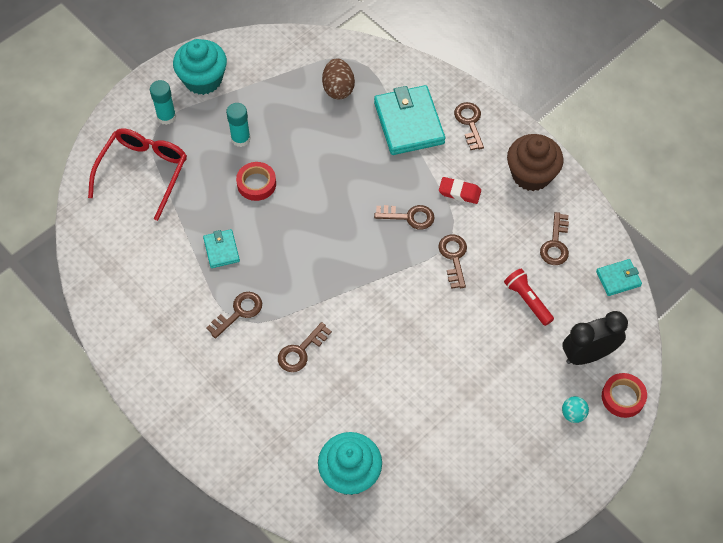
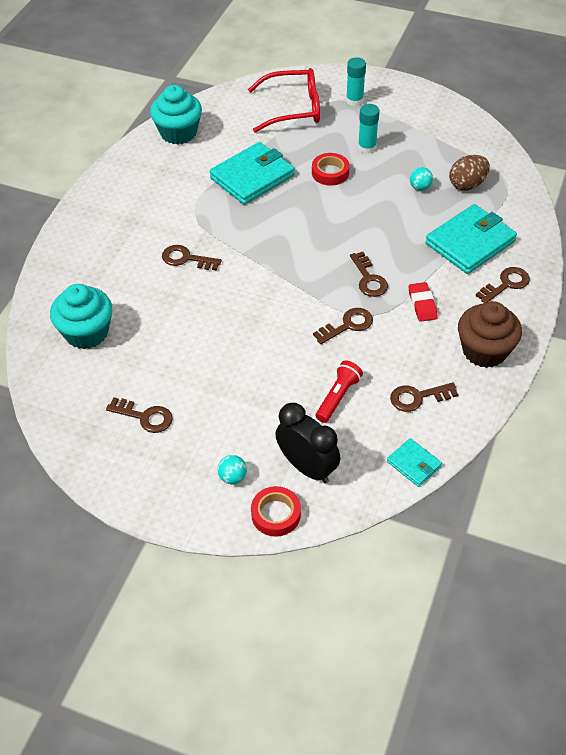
camera: 65 degrees right, 10 degrees down
turquoise cupcake [173,39,227,95] -> turquoise cupcake moved to [150,85,202,145]
turquoise wallet [203,229,240,268] -> turquoise wallet [209,142,294,205], size x1.99
brown key [206,292,262,339] -> brown key moved to [106,397,173,433]
none -> turquoise ball [410,167,433,191]

